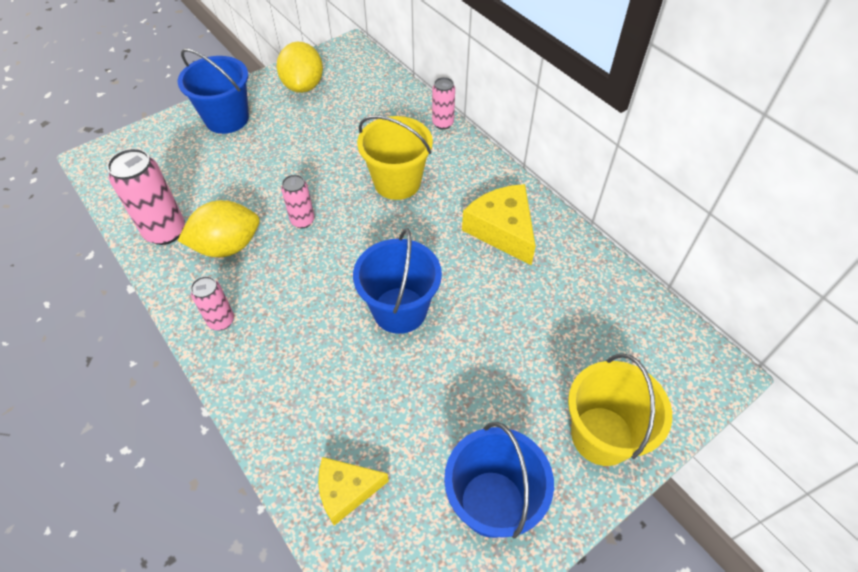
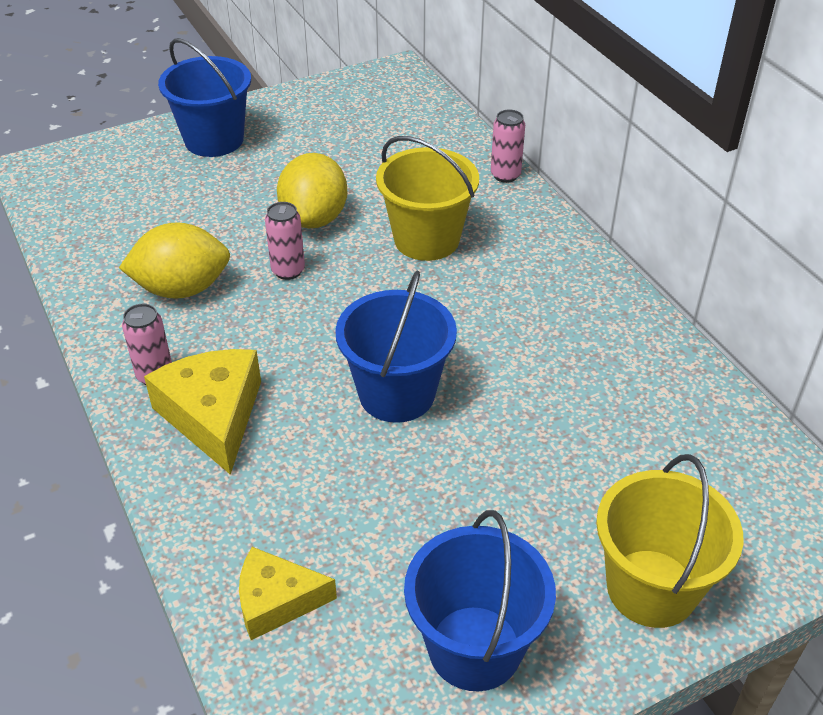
camera: 10 degrees right, 10 degrees down
pink can [107,148,185,245] -> none
yellow lemon [277,42,323,93] -> yellow lemon moved to [277,153,347,228]
yellow cheese [462,184,536,265] -> yellow cheese moved to [144,349,261,475]

